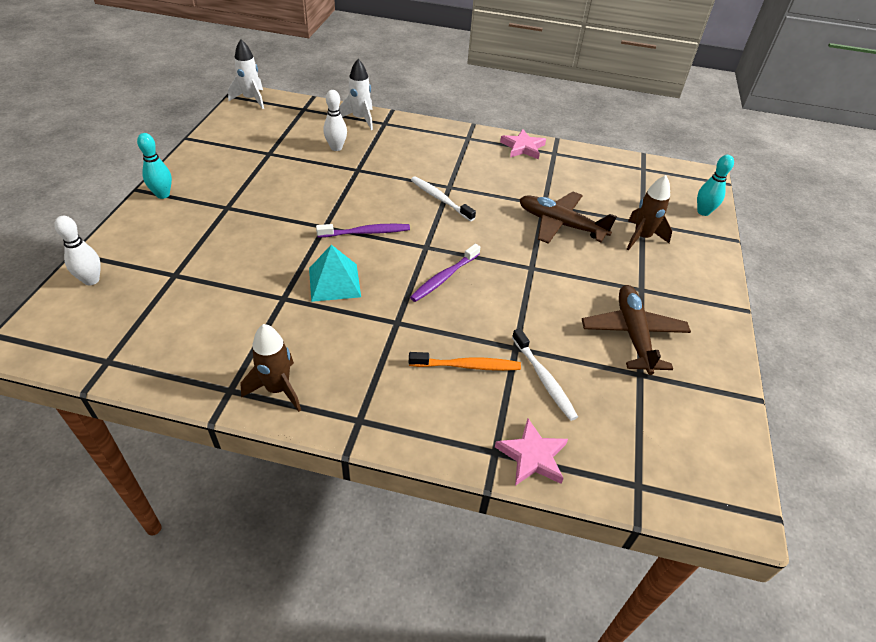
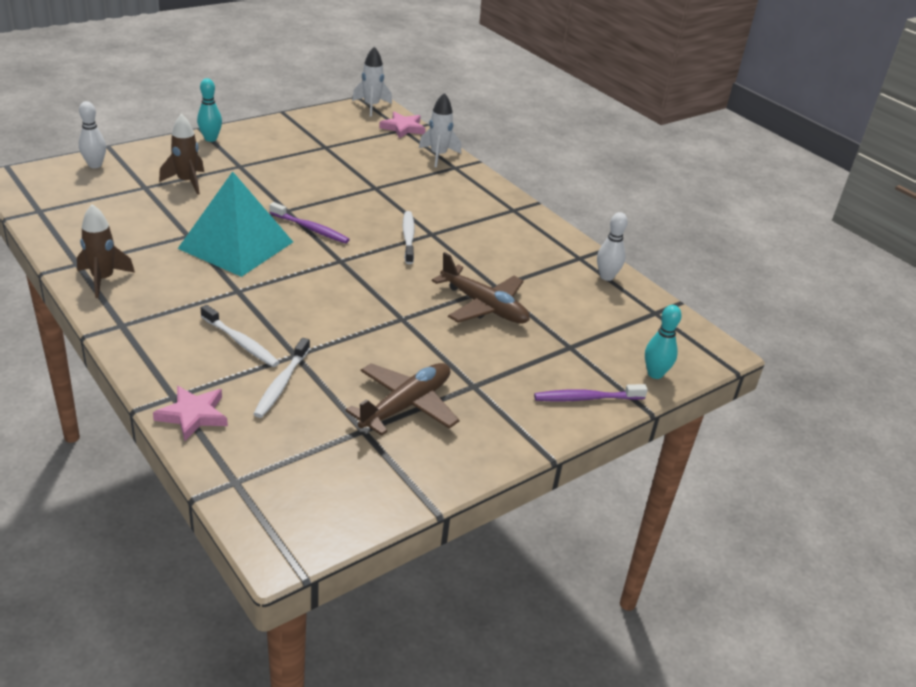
camera: 40 degrees right, 10 degrees down
turquoise pyramid [309,245,361,302] -> turquoise pyramid [178,172,293,277], size x1.72
white bowling pin [323,90,347,151] -> white bowling pin moved to [597,212,628,281]
orange toothbrush [409,352,521,371] -> white toothbrush [201,305,280,367]
purple toothbrush [410,244,480,302] -> purple toothbrush moved to [534,384,648,402]
pink star [500,129,546,159] -> pink star moved to [379,112,425,139]
brown plane [519,192,617,244] -> brown plane turned 150 degrees clockwise [432,252,530,324]
brown rocket [627,175,672,250] -> brown rocket moved to [159,114,204,195]

